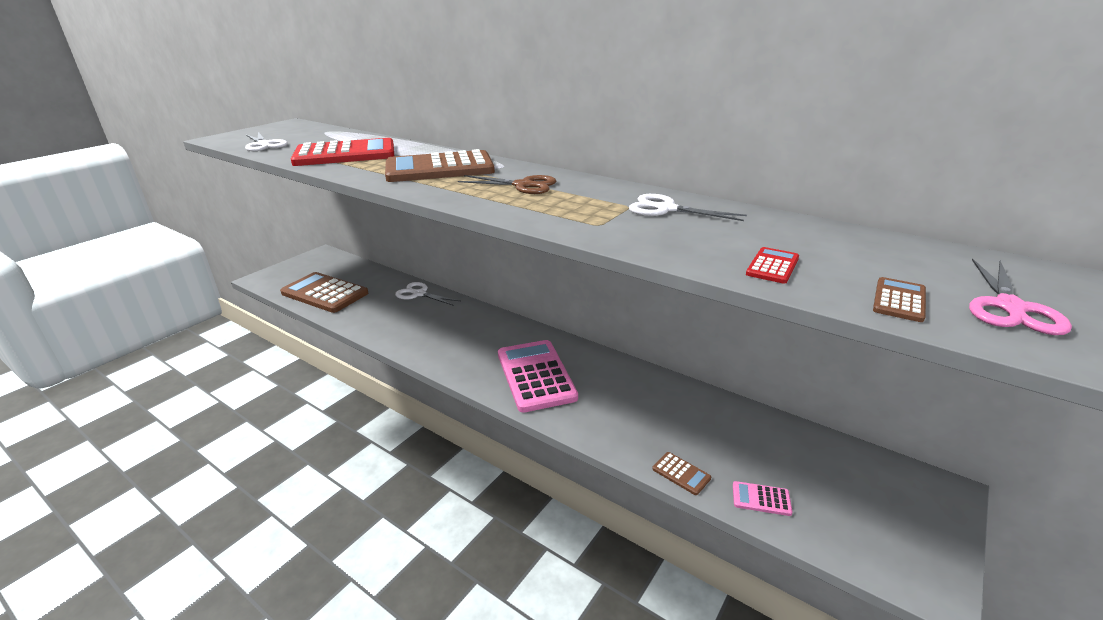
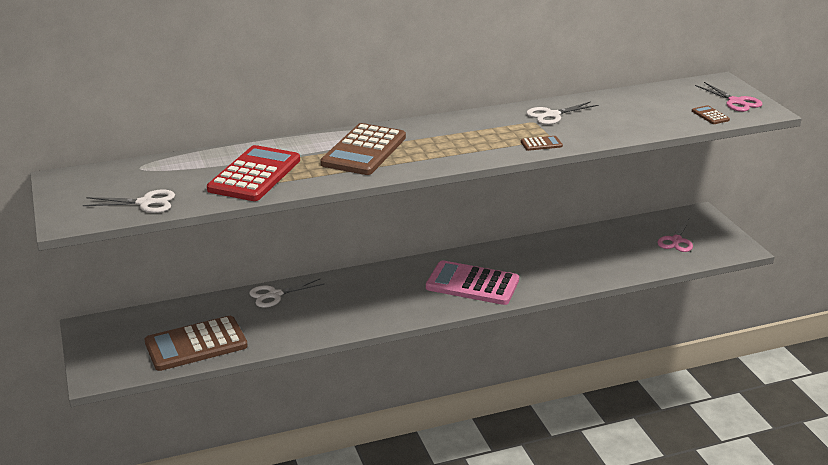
camera: 55 degrees left, 0 degrees up
brown scissors [458,175,556,194] -> none
brown calculator [652,452,711,495] -> brown calculator moved to [521,136,563,151]
pink calculator [733,481,792,516] -> none
red calculator [746,247,799,284] -> none
none -> pink scissors [658,218,693,252]

